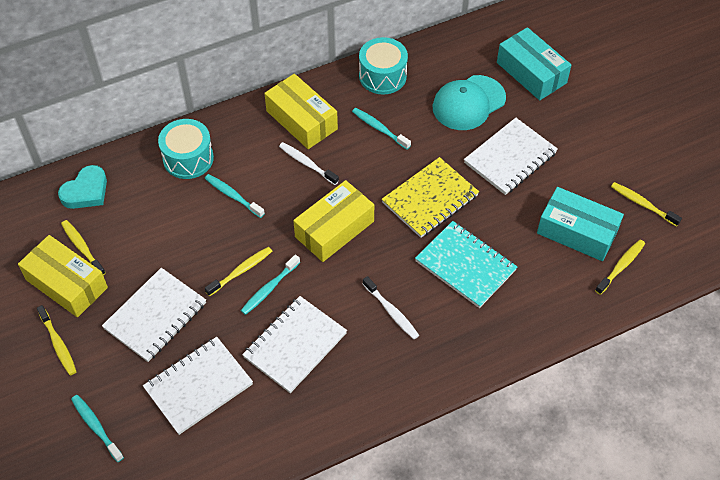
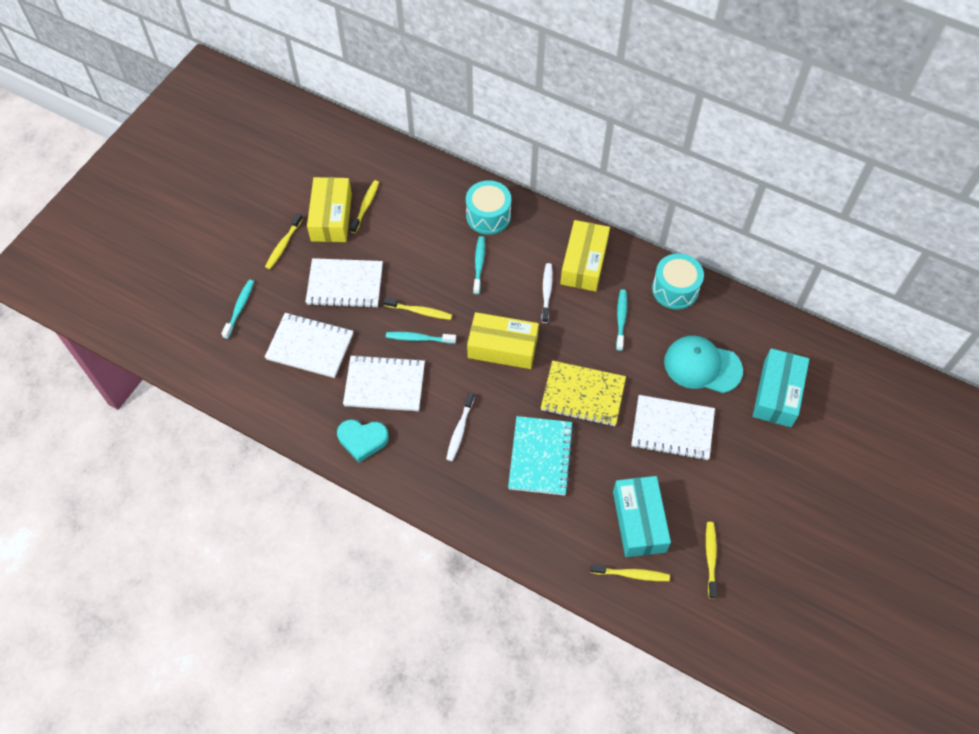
camera: 55 degrees right, 5 degrees up
turquoise heart [58,165,107,209] -> turquoise heart moved to [337,419,389,463]

